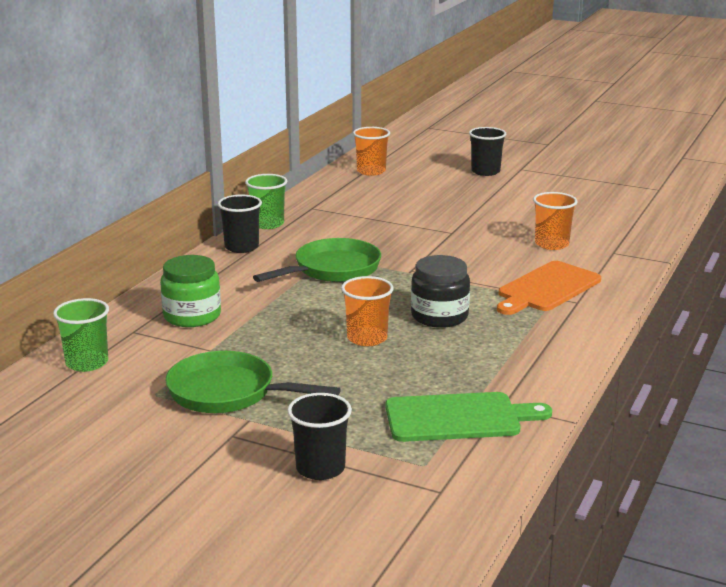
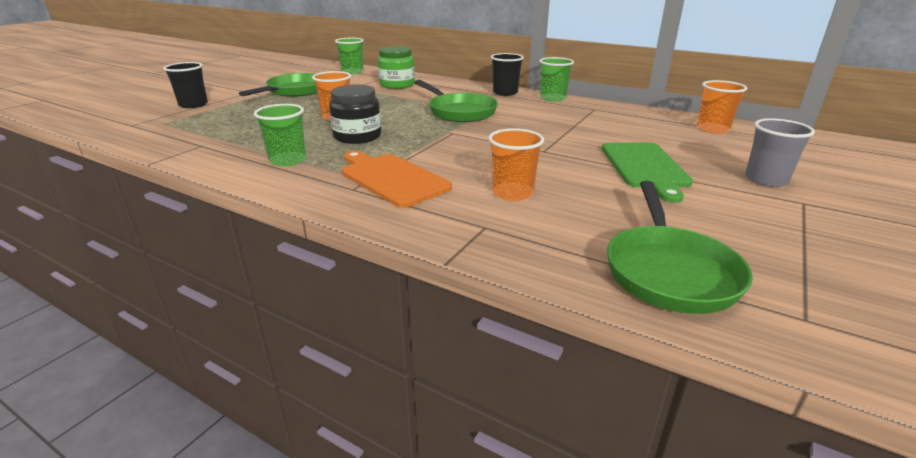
camera: 95 degrees right, 5 degrees up
green cutting board [385,392,552,442] -> green cutting board moved to [602,143,693,203]
black cup [469,127,506,176] -> grey cup [745,118,815,187]
none -> green cup [254,104,306,166]
none -> green pan [607,181,753,314]

